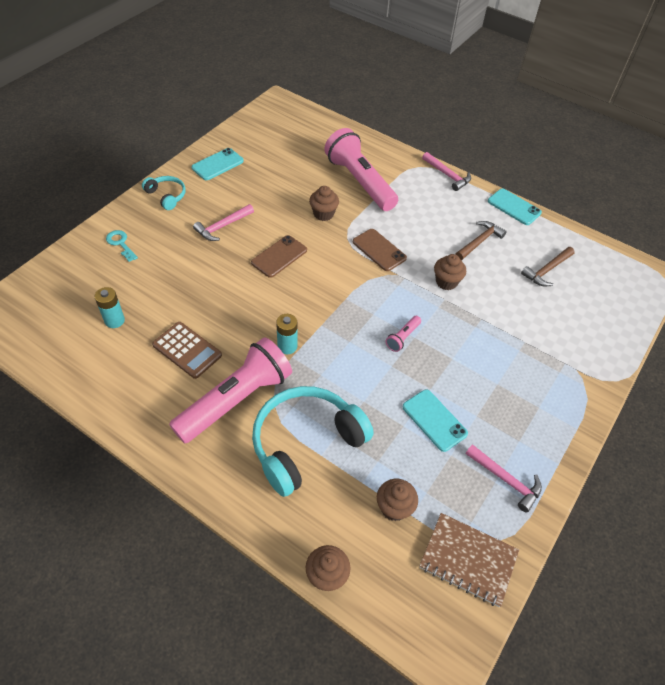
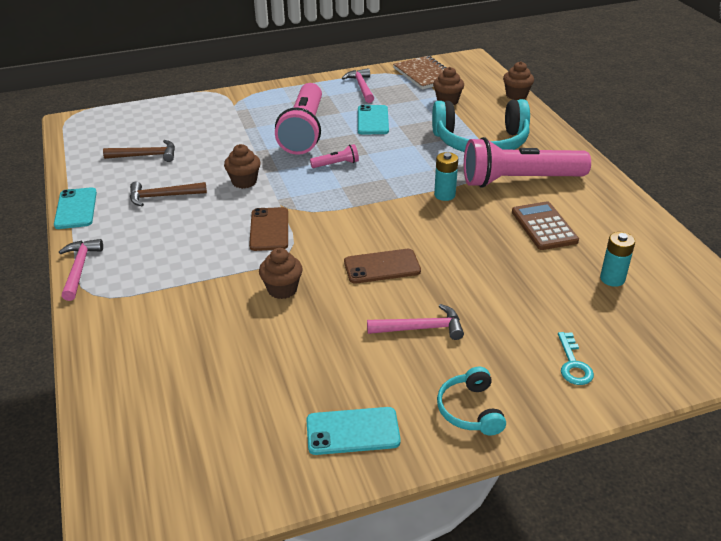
camera: 140 degrees left, 15 degrees down
pink flashlight [324,128,398,211] -> pink flashlight moved to [275,83,322,155]

